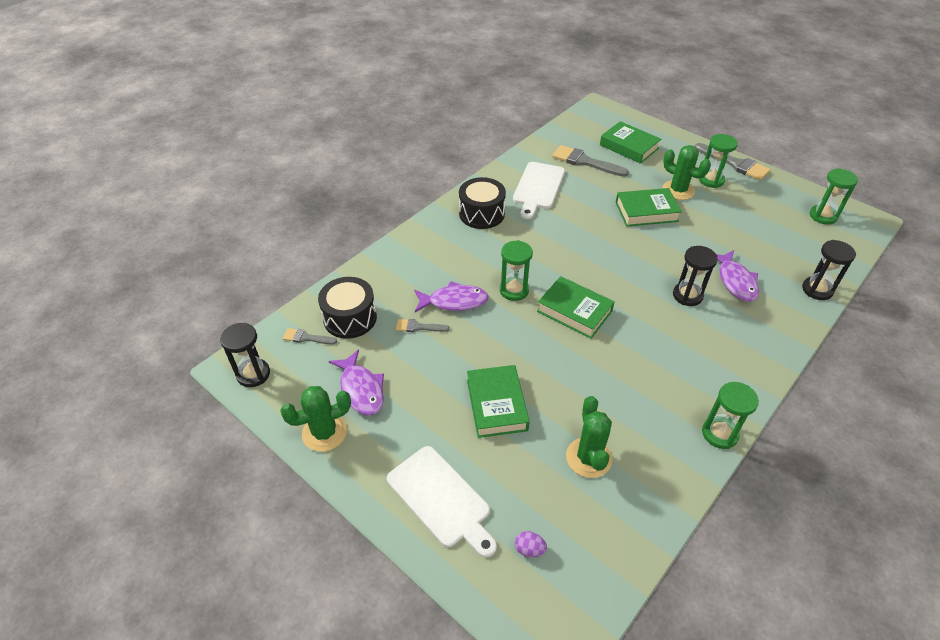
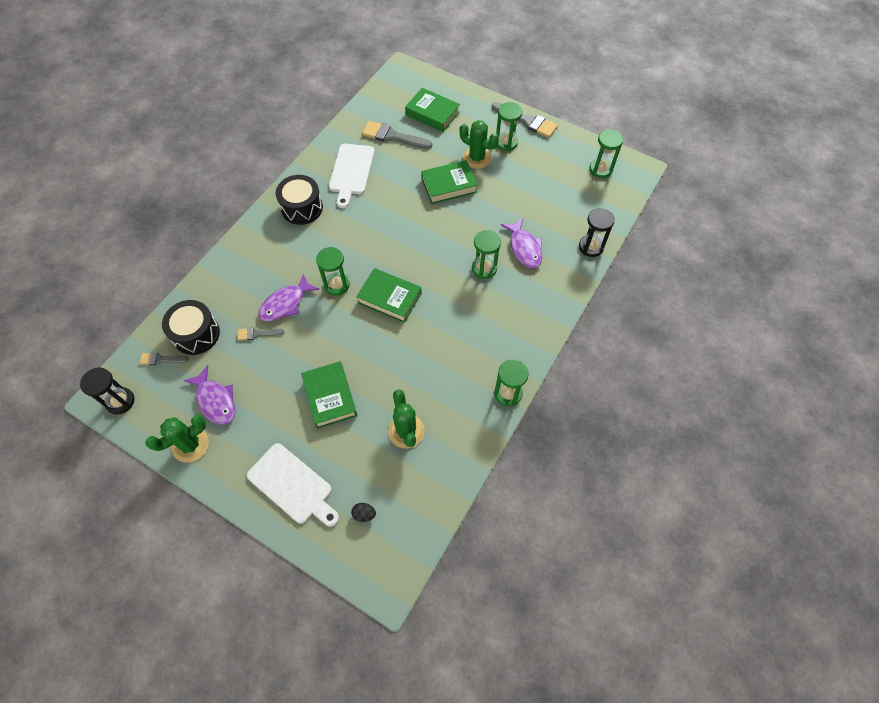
camera: 10 degrees left, 15 degrees up
purple fish [414,281,489,312] -> purple fish turned 150 degrees clockwise [258,273,319,321]
purple egg [515,531,547,557] -> black egg [351,503,376,522]
black hourglass [673,246,718,306] -> green hourglass [472,230,501,279]

